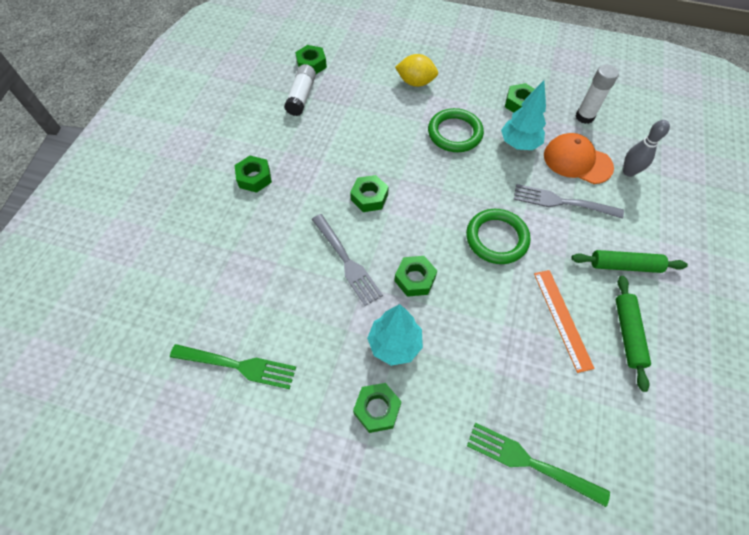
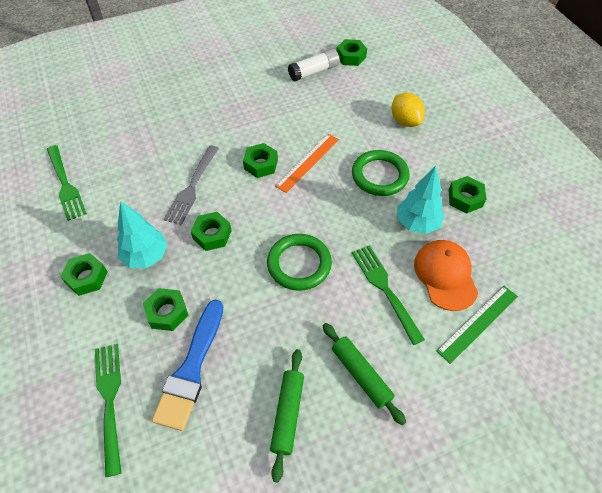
camera: 50 degrees right, 5 degrees down
green nut [234,156,272,193] -> green nut moved to [143,288,188,331]
grey fork [514,184,624,219] -> green fork [352,245,425,345]
orange ruler [534,270,595,373] -> orange ruler moved to [275,134,339,193]
white glue stick [576,65,619,124] -> none
green rolling pin [616,276,651,392] -> green rolling pin turned 45 degrees counterclockwise [270,349,304,482]
grey bowling pin [623,120,670,177] -> green ruler [436,286,518,364]
none -> blue brush [152,299,223,431]

